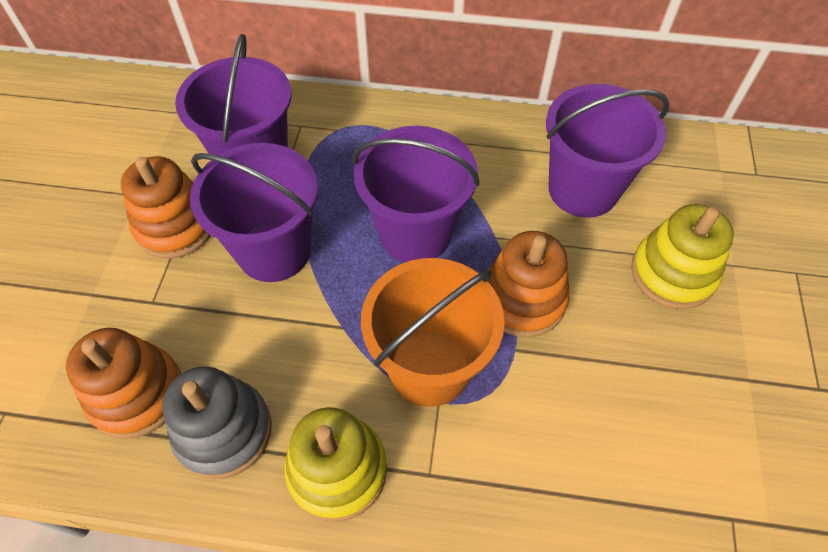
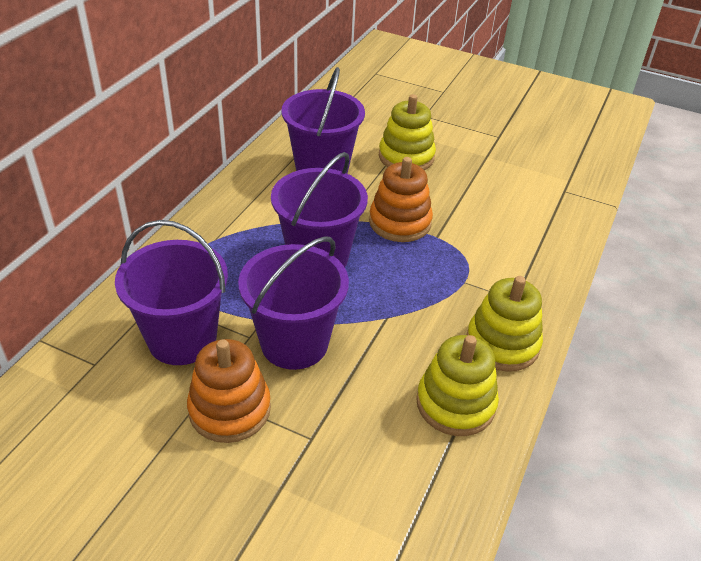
camera: 75 degrees left, 15 degrees down
orange stacking toy [66,328,182,439] -> none
grey stacking toy [162,366,272,479] -> yellow stacking toy [416,335,499,436]
orange bucket [361,258,505,407] -> none

